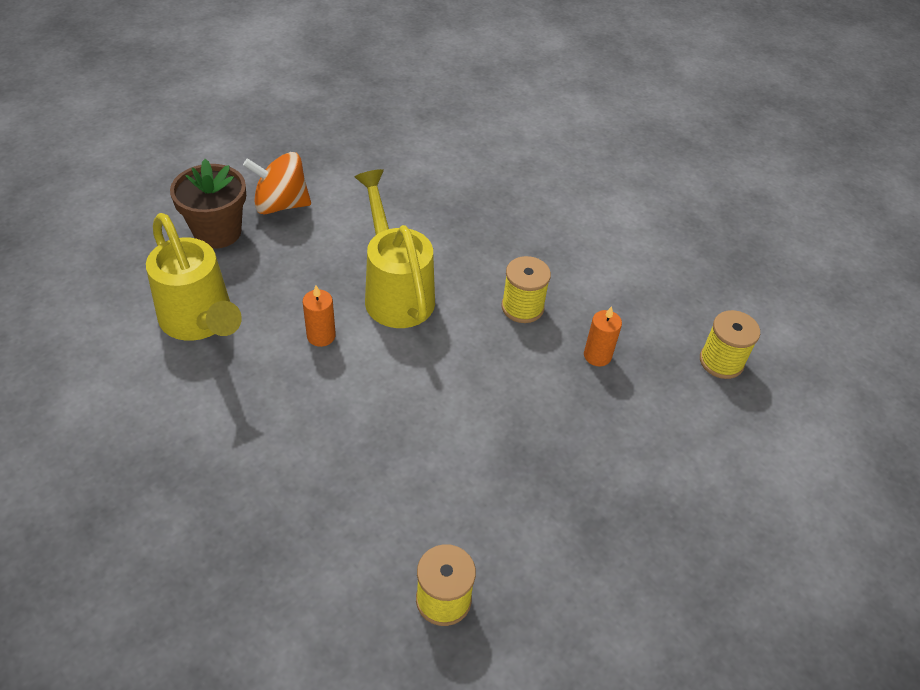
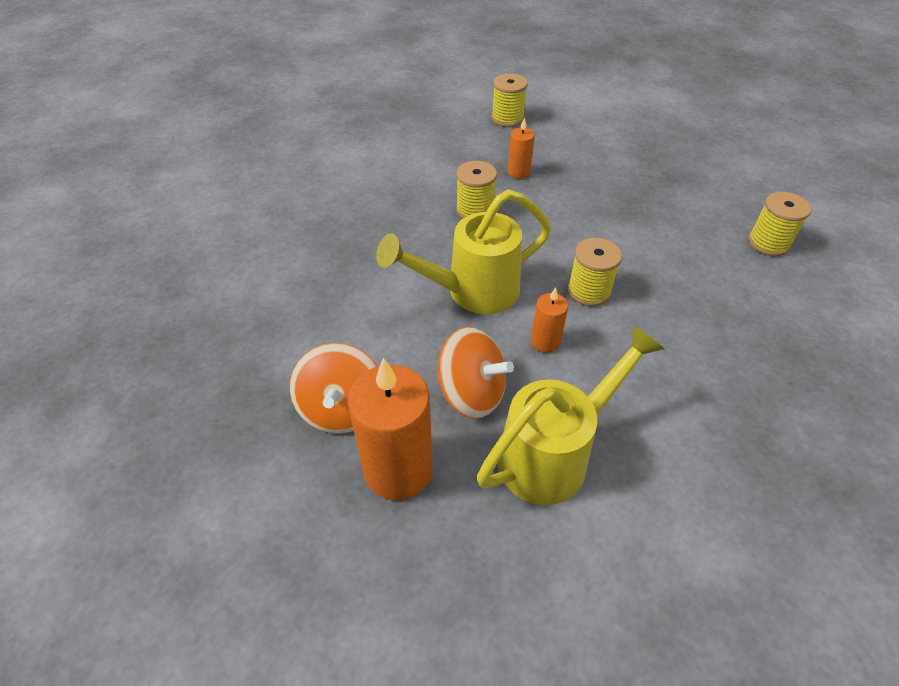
camera: 90 degrees left, 0 degrees up
brown flower pot [170,159,246,249] -> orange candle [348,358,433,500]
none -> orange spinning top [437,327,514,419]
none -> yellow spool [568,238,622,306]

